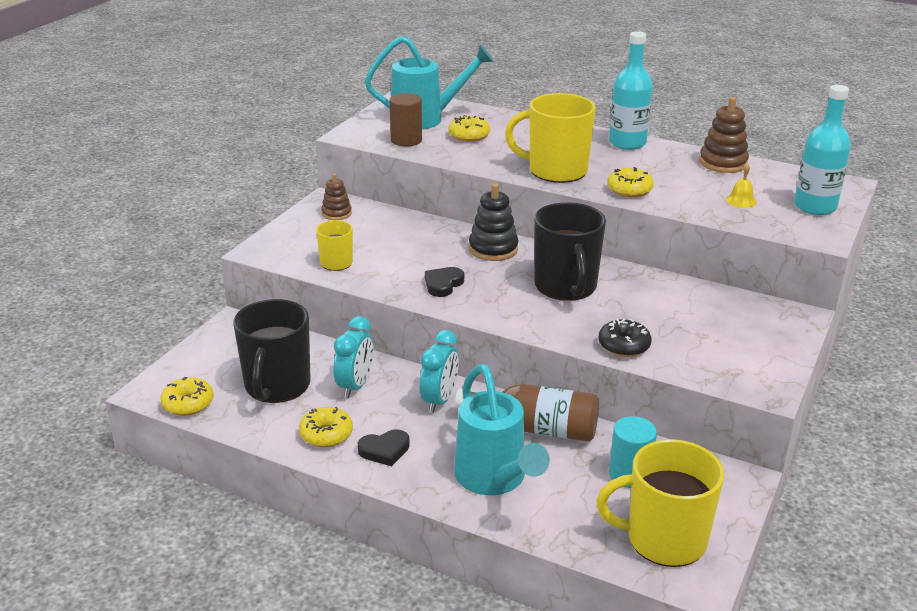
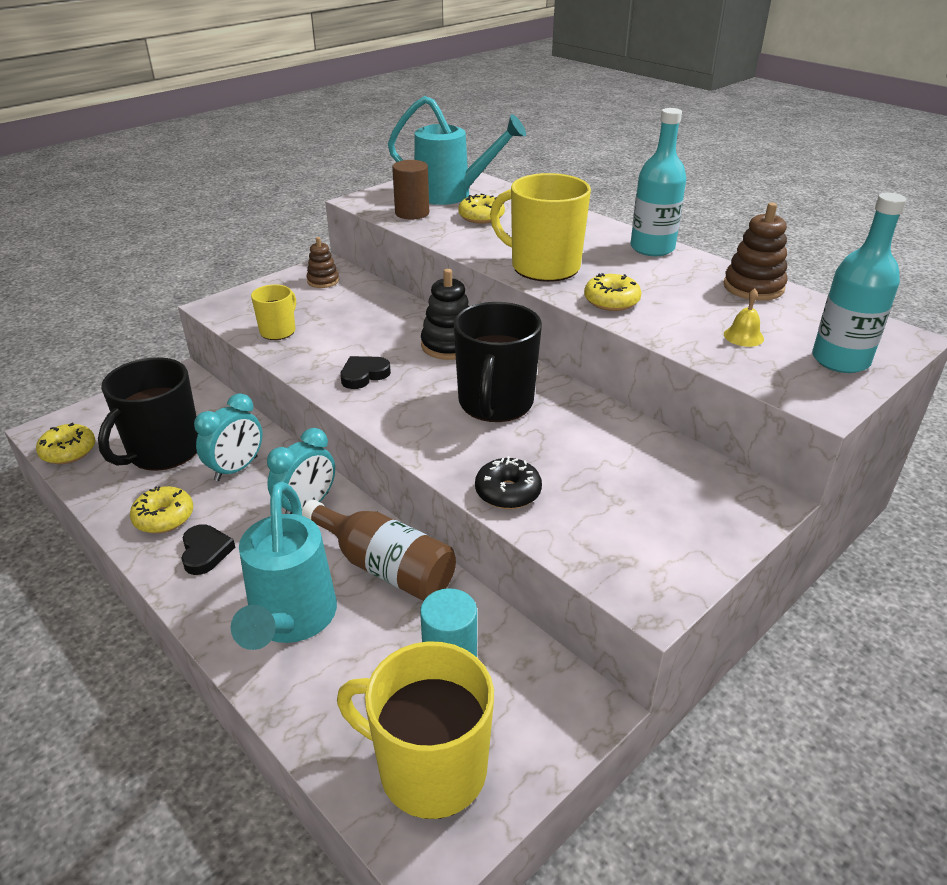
camera: 20 degrees right, 5 degrees up
black heart [358,429,410,466] -> black heart turned 105 degrees counterclockwise [181,524,235,575]

